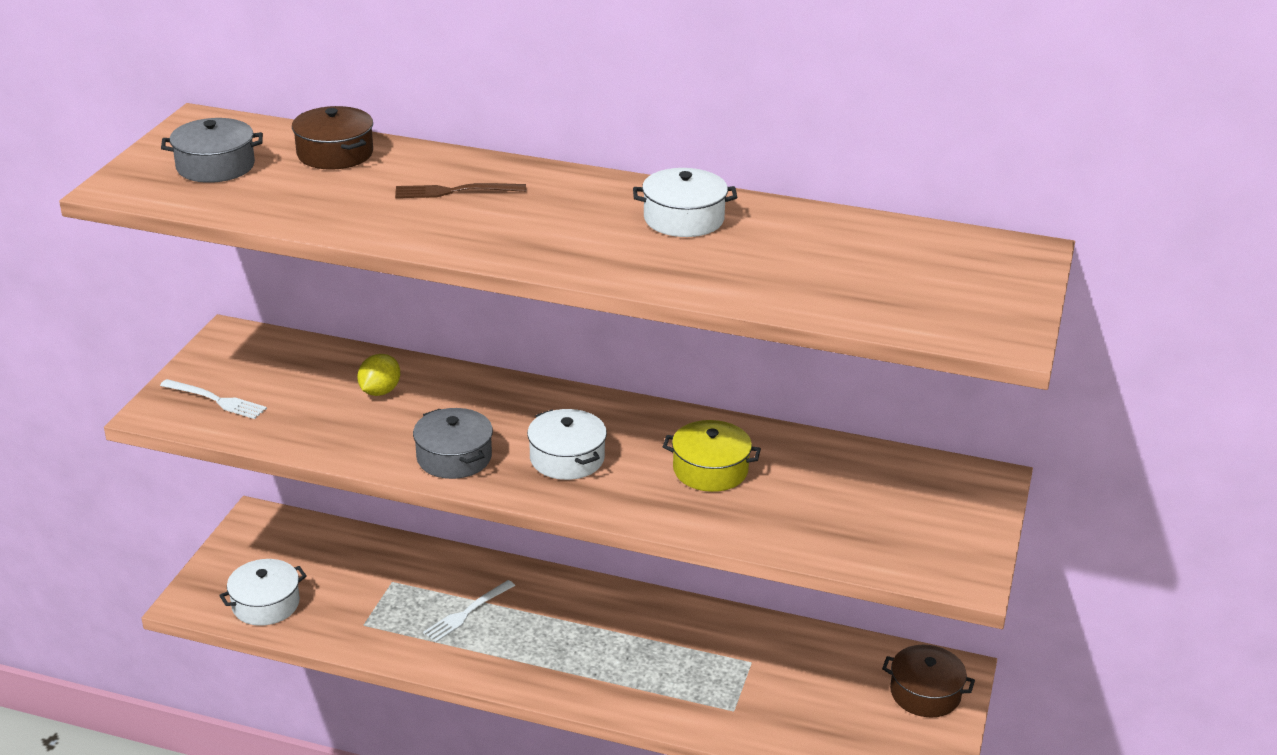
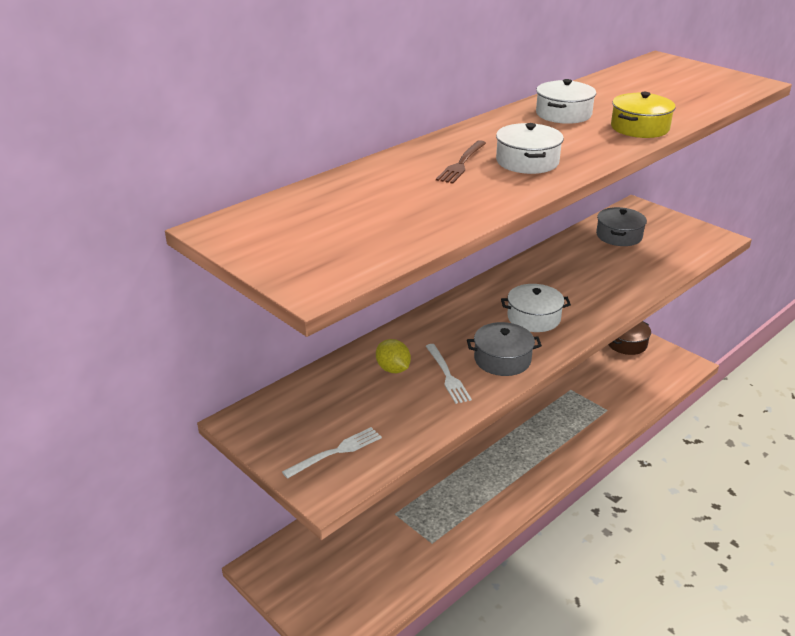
camera: 60 degrees left, 0 degrees up
grey pot [161,118,263,183] -> grey pot moved to [596,207,647,246]
white pot [219,559,307,626] -> white pot moved to [496,123,564,174]
brown pot [292,106,373,170] -> none
white fork [423,580,515,642] -> white fork moved to [426,344,472,404]
yellow pot [663,420,761,492] -> yellow pot moved to [611,92,676,138]

